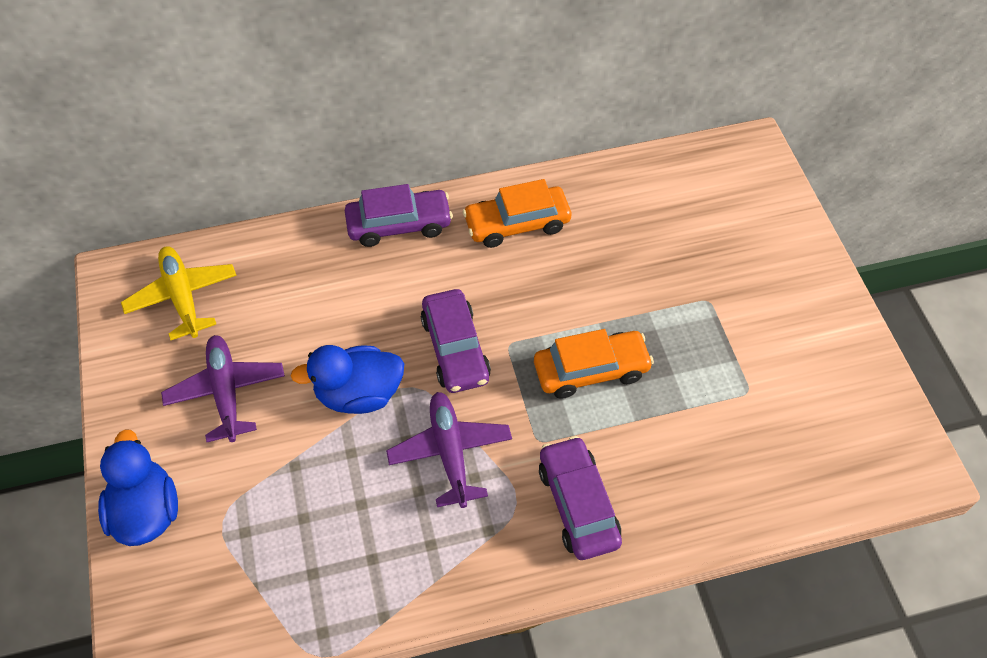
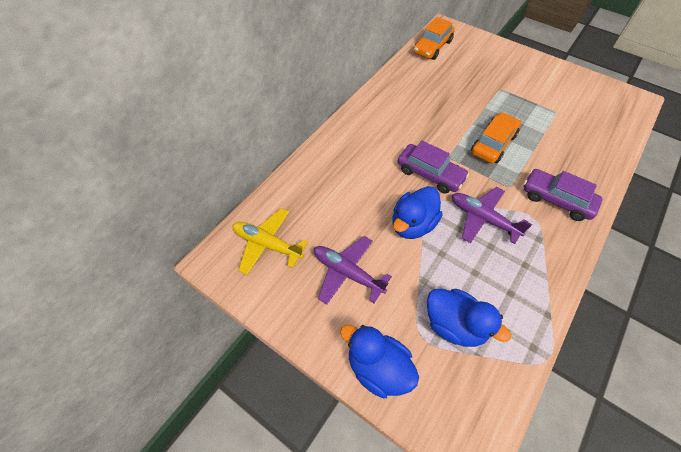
camera: 40 degrees left, 0 degrees up
purple car [345,184,453,247] -> none
orange car [463,179,571,248] -> orange car moved to [413,17,455,60]
none -> blue duck [427,289,511,347]

